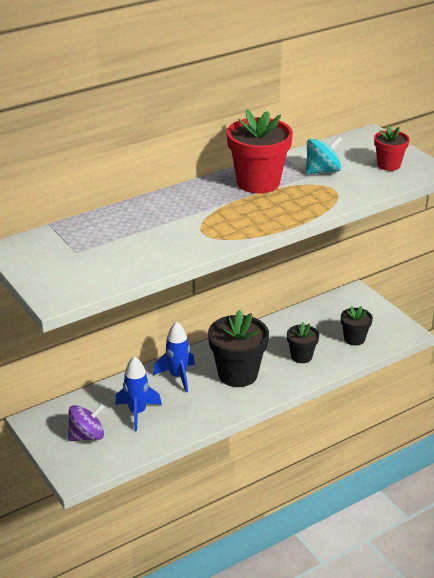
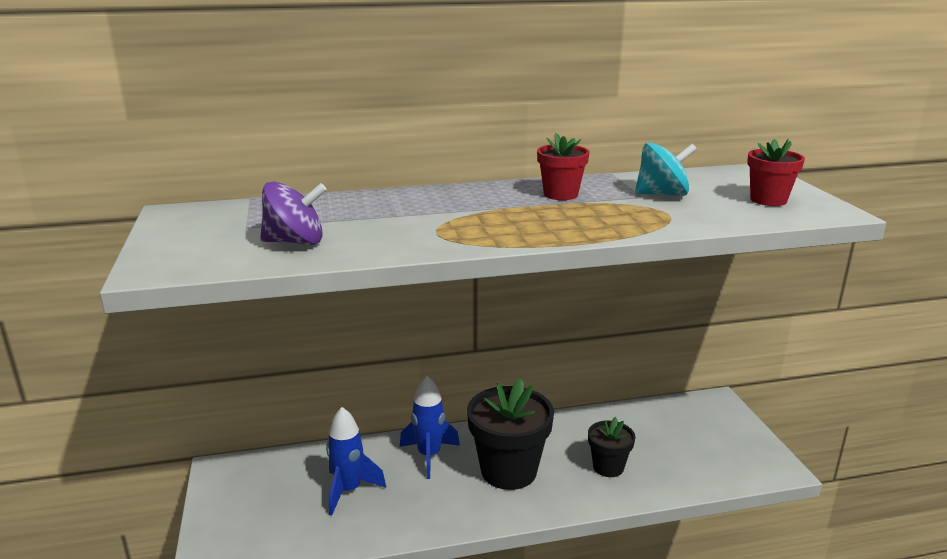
camera: 20 degrees right, 10 degrees down
purple spinning top [68,404,105,441] -> purple spinning top moved to [260,181,327,245]
red flower pot [227,110,293,193] -> red flower pot [537,133,590,200], size x0.55
black flower pot [341,306,373,346] -> none

